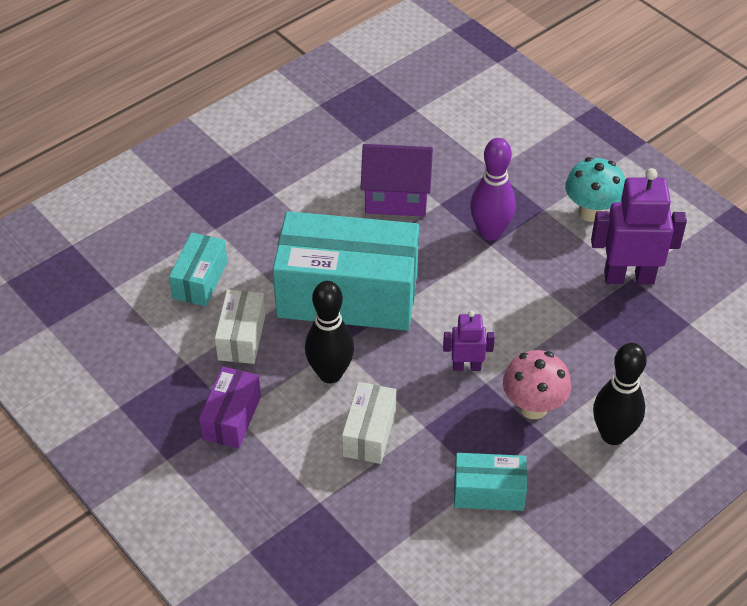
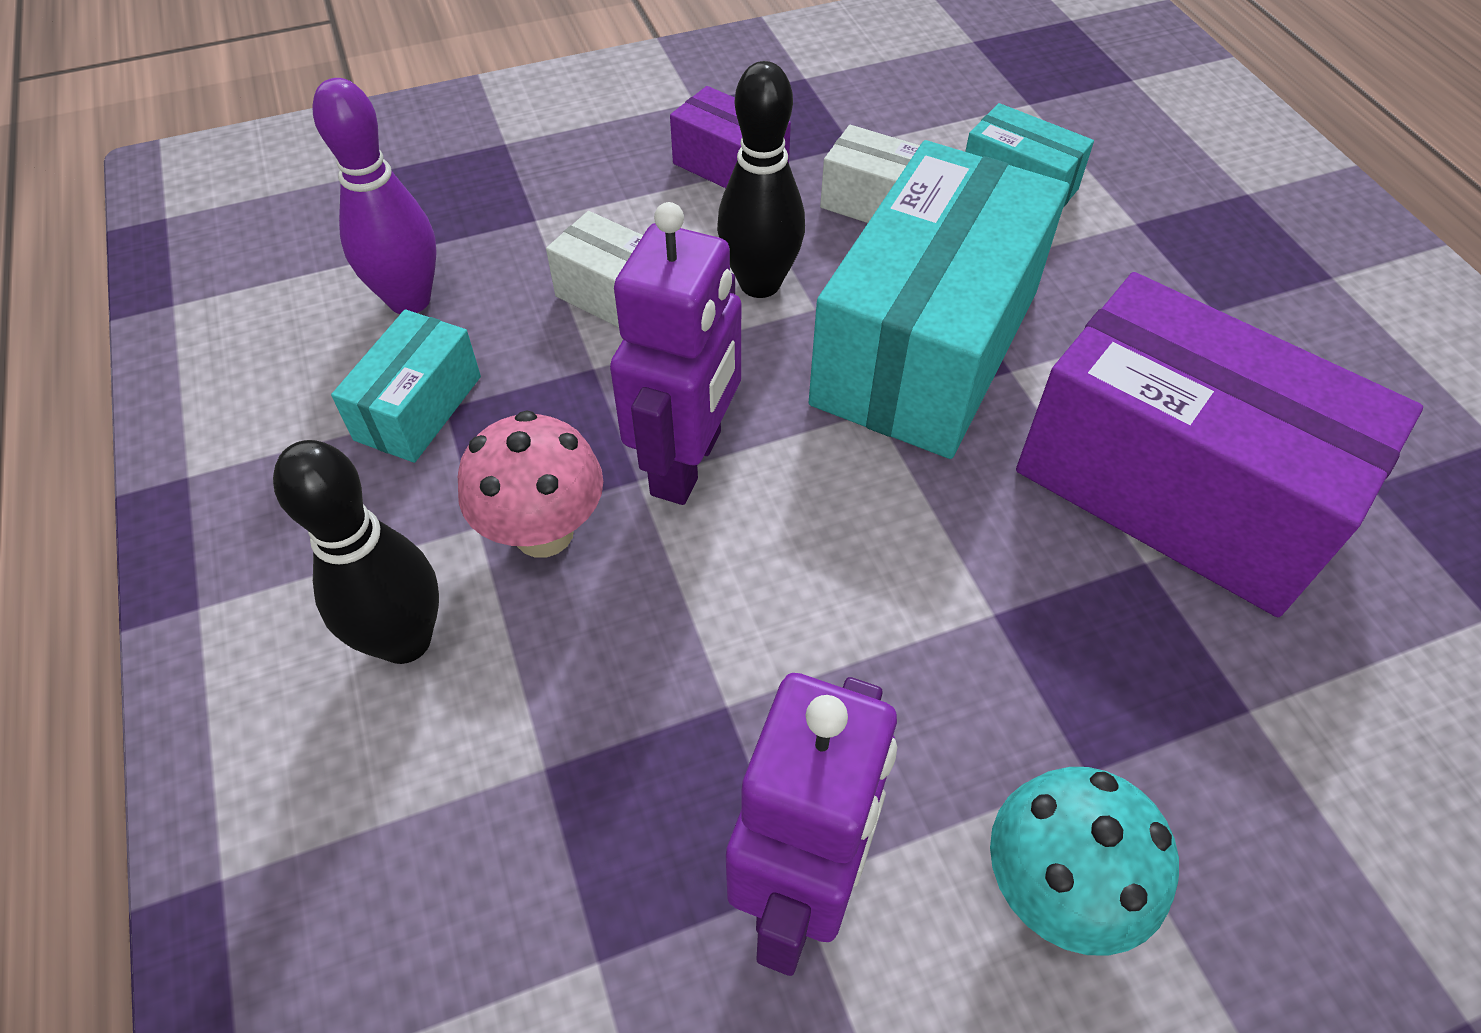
camera: 110 degrees right, 5 degrees up
purple house [361,144,433,217] -> purple box [1016,272,1423,617]
purple robot [443,311,495,371] -> purple robot [610,202,741,505], size x1.83
purple bowling pin [470,138,516,241] -> purple bowling pin moved to [313,78,437,314]

